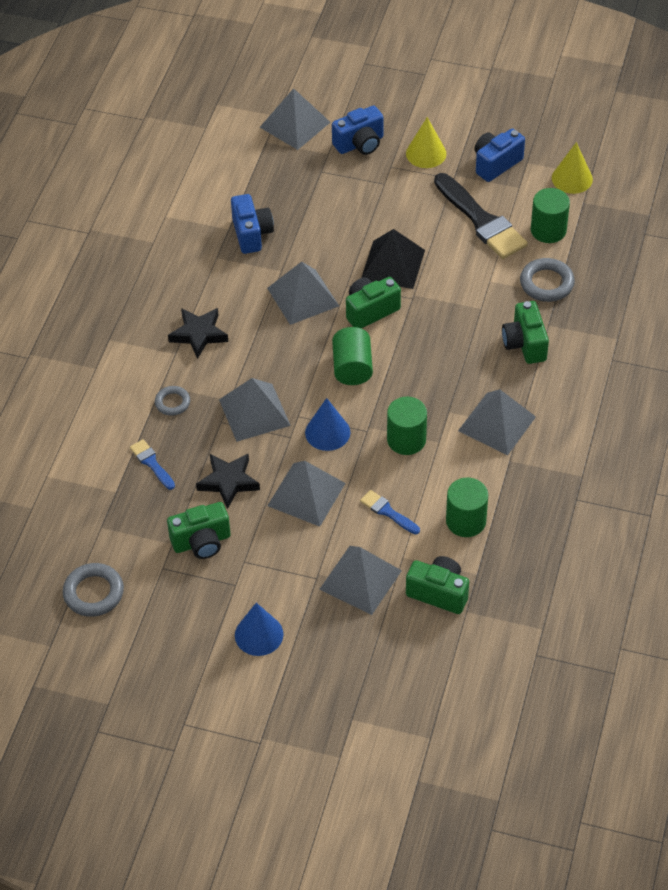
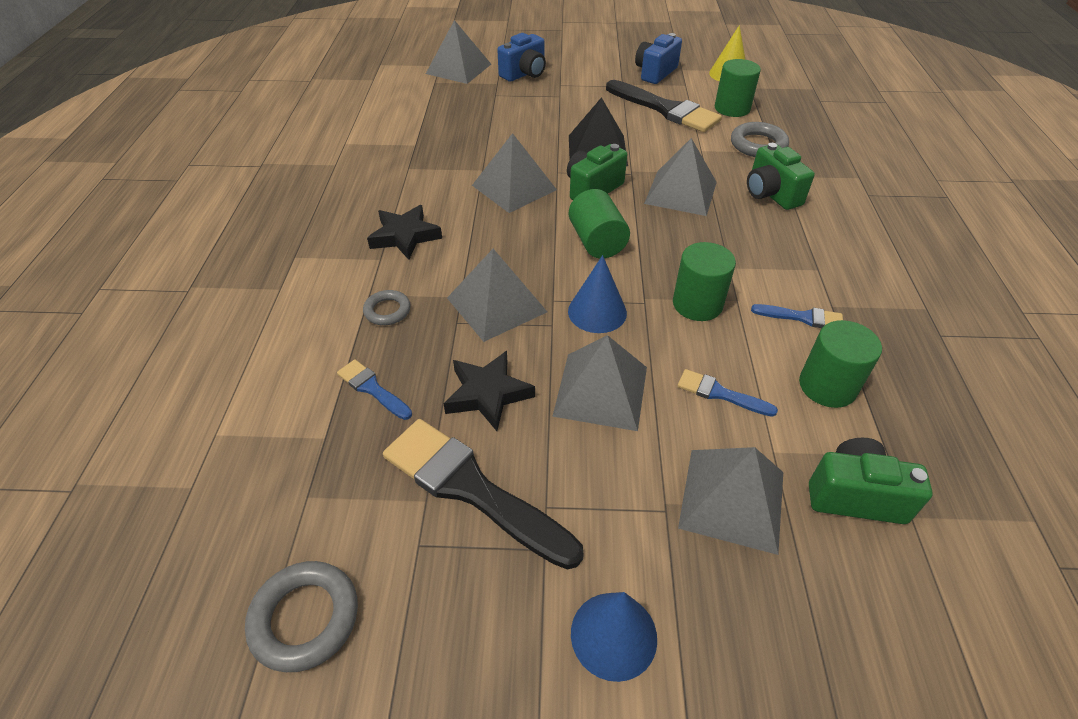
camera: 15 degrees left, 5 degrees down
green camera [167,502,230,559] -> black brush [383,419,584,570]
blue camera [231,194,274,254] -> none
yellow cone [406,117,446,168] -> none
grey pyramid [458,389,536,456] -> grey pyramid moved to [644,138,717,216]
none -> blue brush [751,304,843,328]

